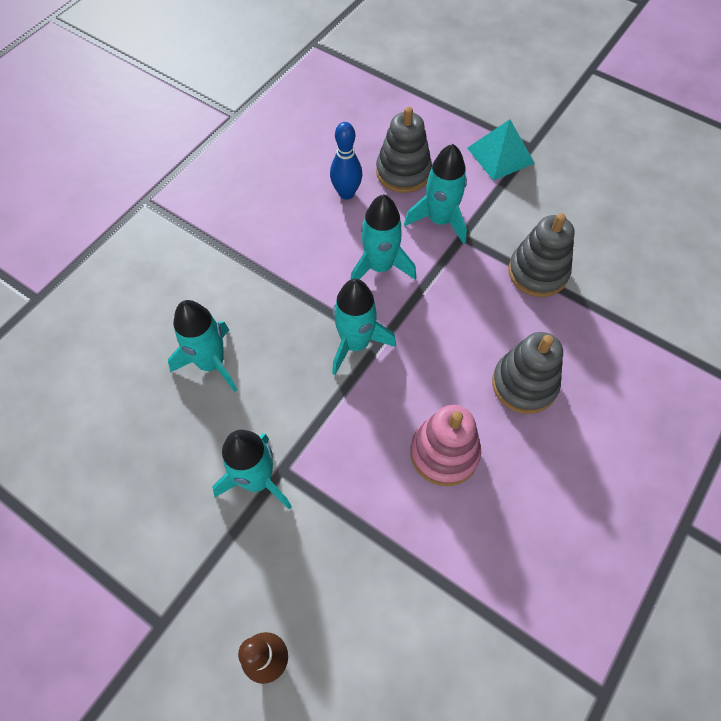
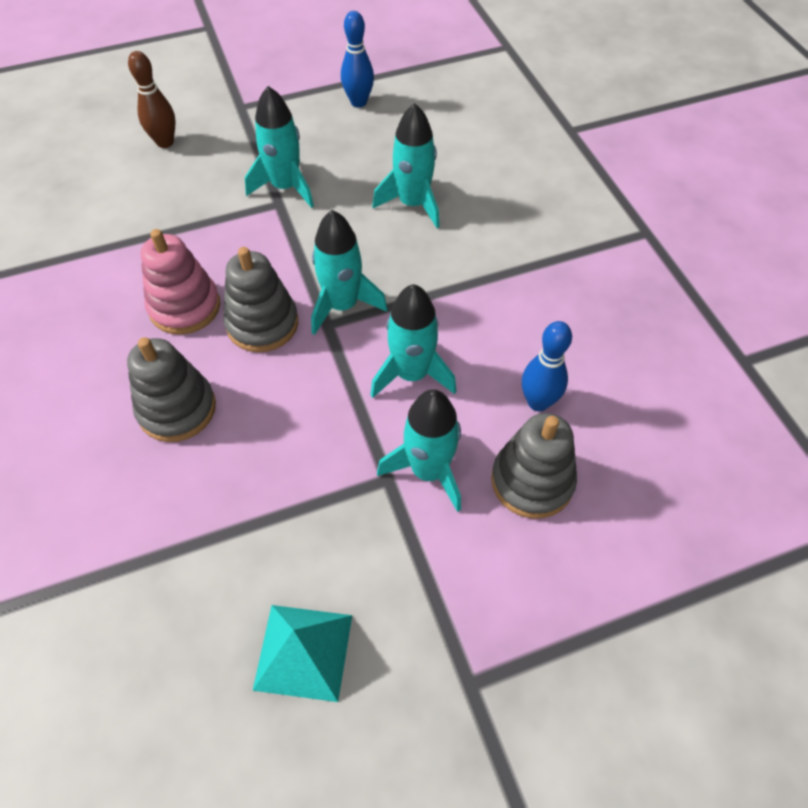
camera: 125 degrees right, 5 degrees down
turquoise pyramid [467,119,534,181] -> turquoise pyramid moved to [252,605,352,702]
grey stacking toy [508,213,575,297] -> grey stacking toy moved to [223,247,298,352]
none -> blue bowling pin [341,11,374,108]

